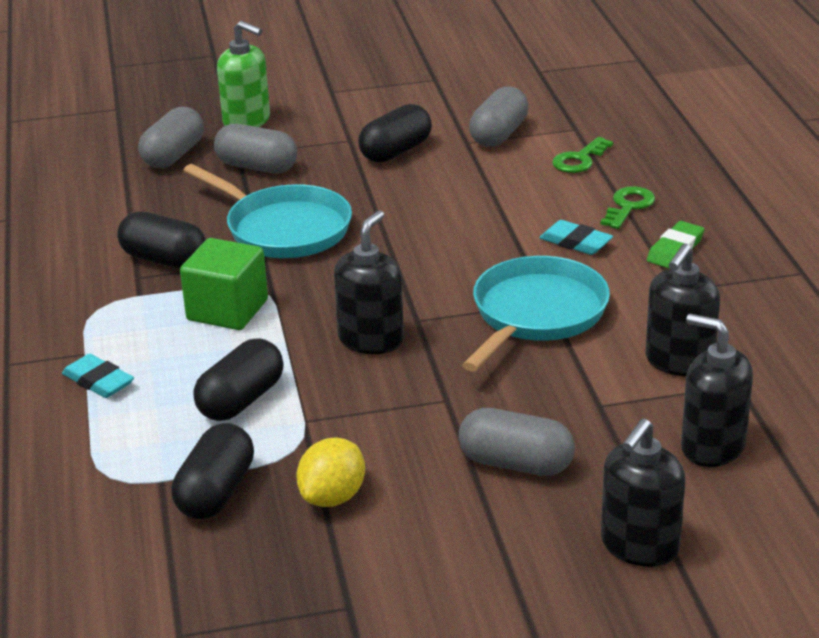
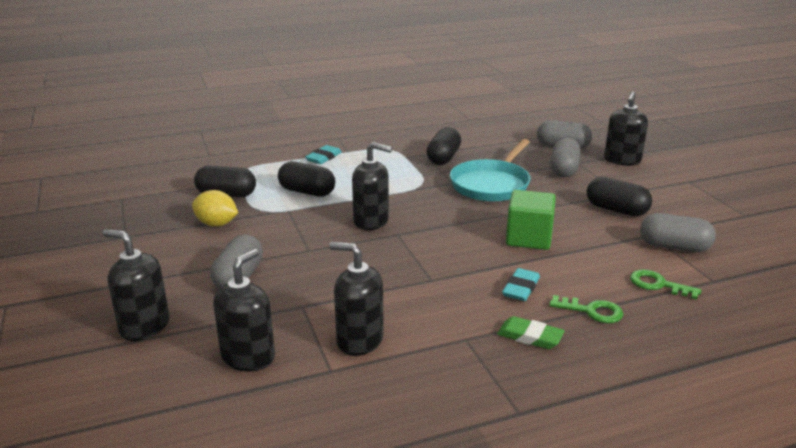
camera: 80 degrees right, 5 degrees down
green cube [180,238,268,330] -> green cube moved to [506,190,556,250]
green soap dispenser [217,21,270,127] -> black soap dispenser [604,91,648,166]
turquoise pan [462,256,610,372] -> none

